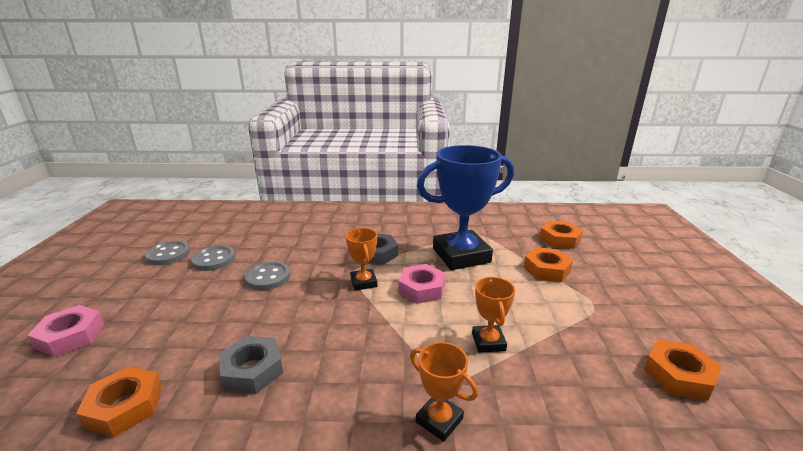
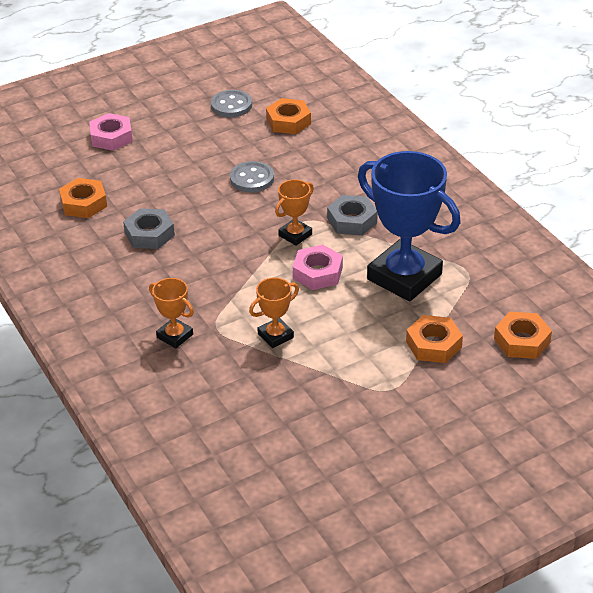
camera: 60 degrees right, 15 degrees up
grey button [191,245,235,271] -> none
orange trophy [410,342,478,442] -> orange trophy turned 60 degrees counterclockwise [149,278,194,349]
orange nut [644,339,722,401] -> orange nut moved to [266,98,311,134]

